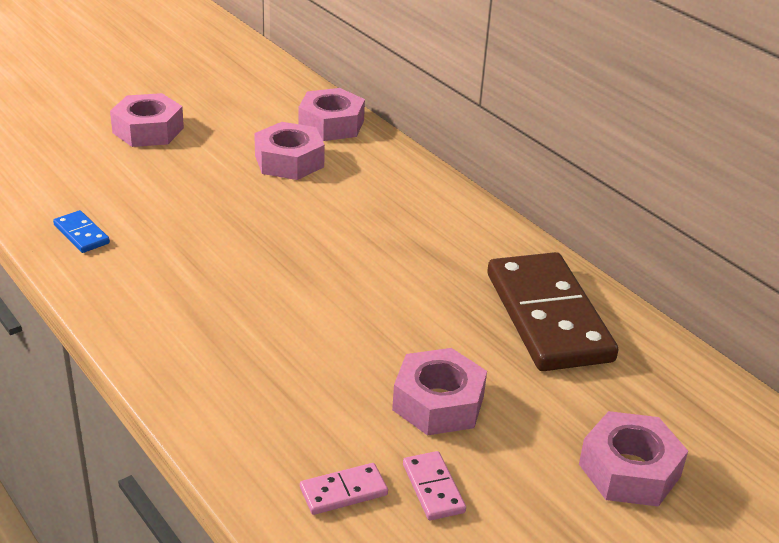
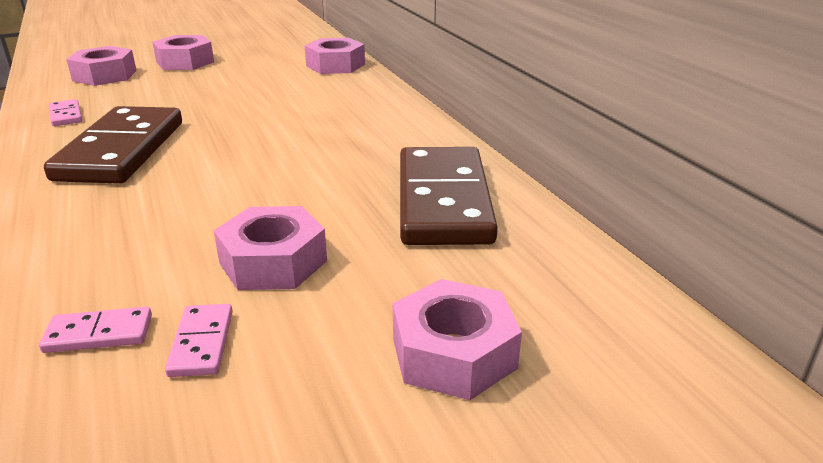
camera: 15 degrees right, 5 degrees down
blue domino [53,210,110,253] -> pink domino [49,99,82,126]
pink nut [254,122,325,180] -> pink nut moved to [66,46,137,86]
none -> brown domino [44,106,182,184]

